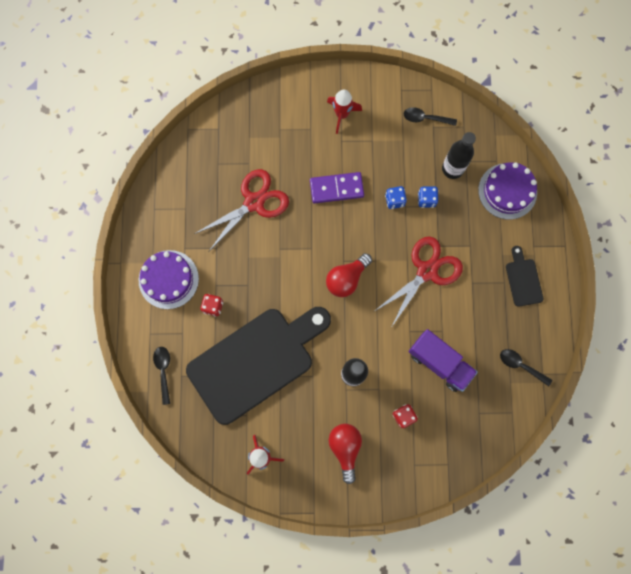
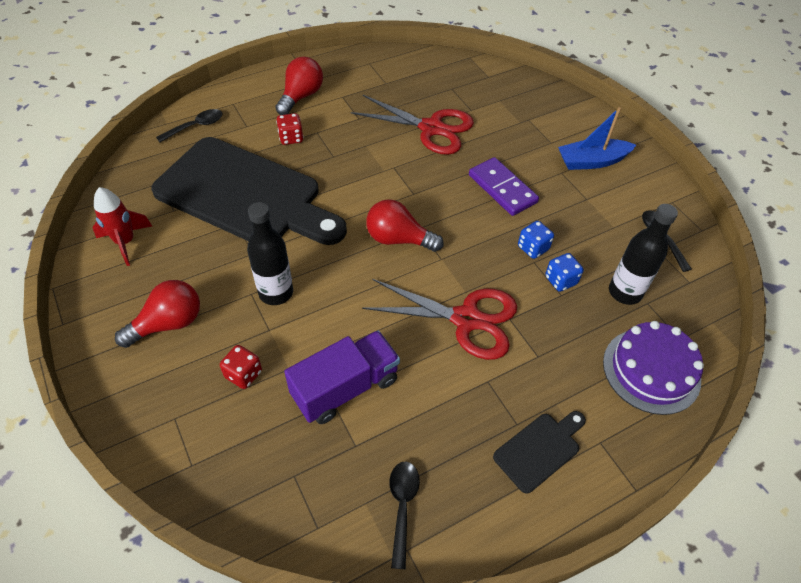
camera: 60 degrees right, 25 degrees down
purple cake [139,250,199,309] -> red light bulb [275,57,323,115]
red rocket [327,89,362,134] -> blue boat [558,107,636,170]
purple truck [409,329,478,392] -> purple truck turned 135 degrees counterclockwise [284,330,400,424]

